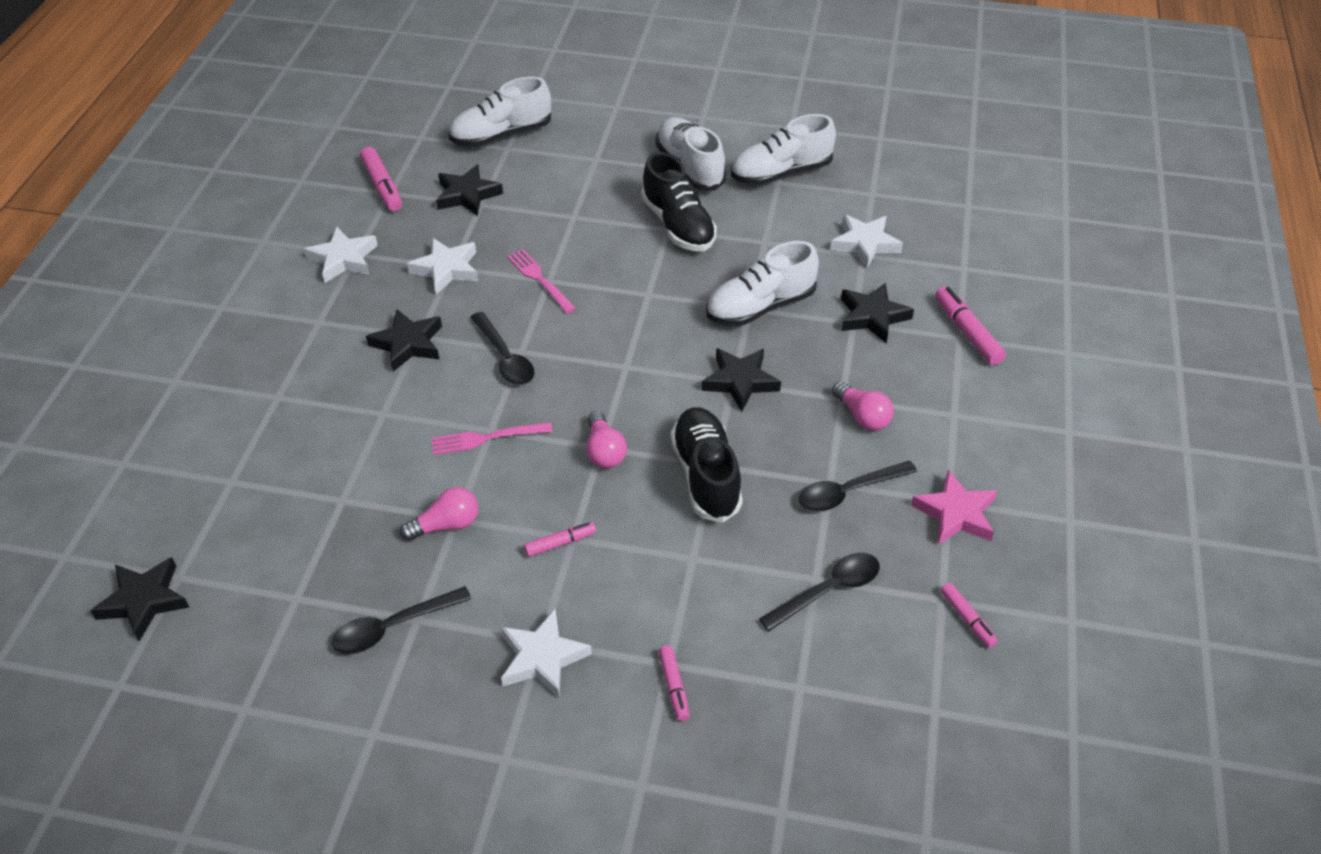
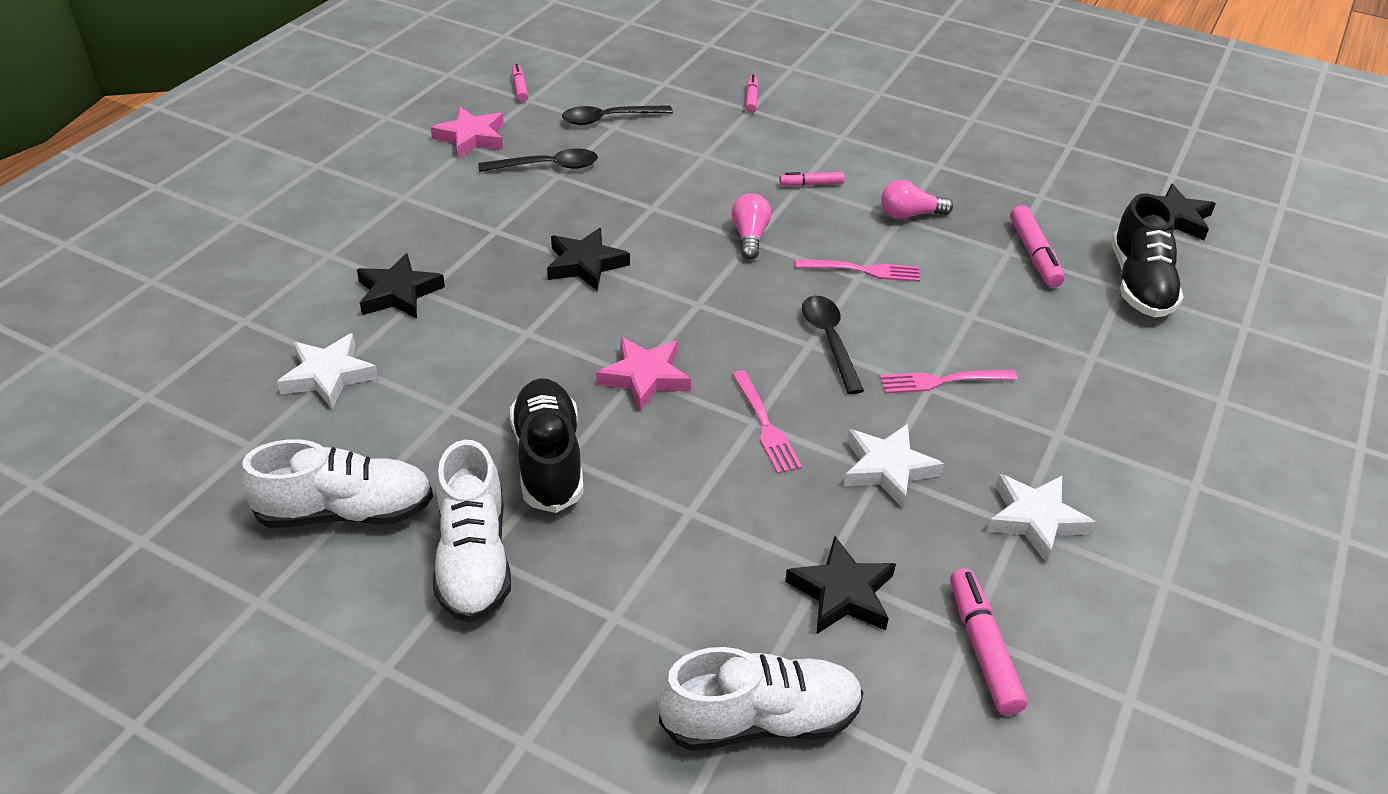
camera: 165 degrees left, 5 degrees down
black spoon [332,586,471,654] -> none
black star [366,309,442,372] -> pink fork [880,370,1018,394]
white star [501,609,592,698] -> none
black shoe [671,407,743,523] -> black shoe moved to [1111,193,1184,318]
white shoe [706,241,819,326] -> none
pink light bulb [832,381,894,431] -> none
pink marker [935,286,1006,365] -> pink marker moved to [1010,205,1065,287]
none -> pink star [596,337,691,411]

